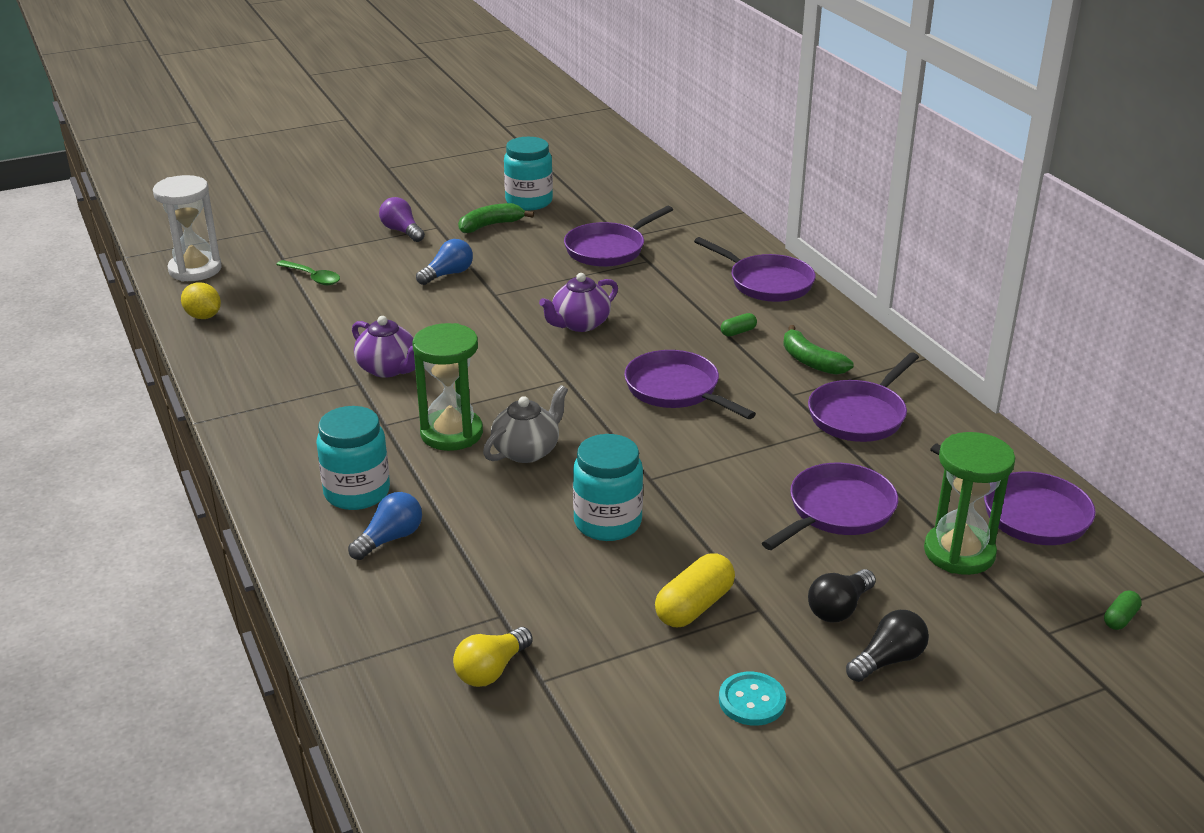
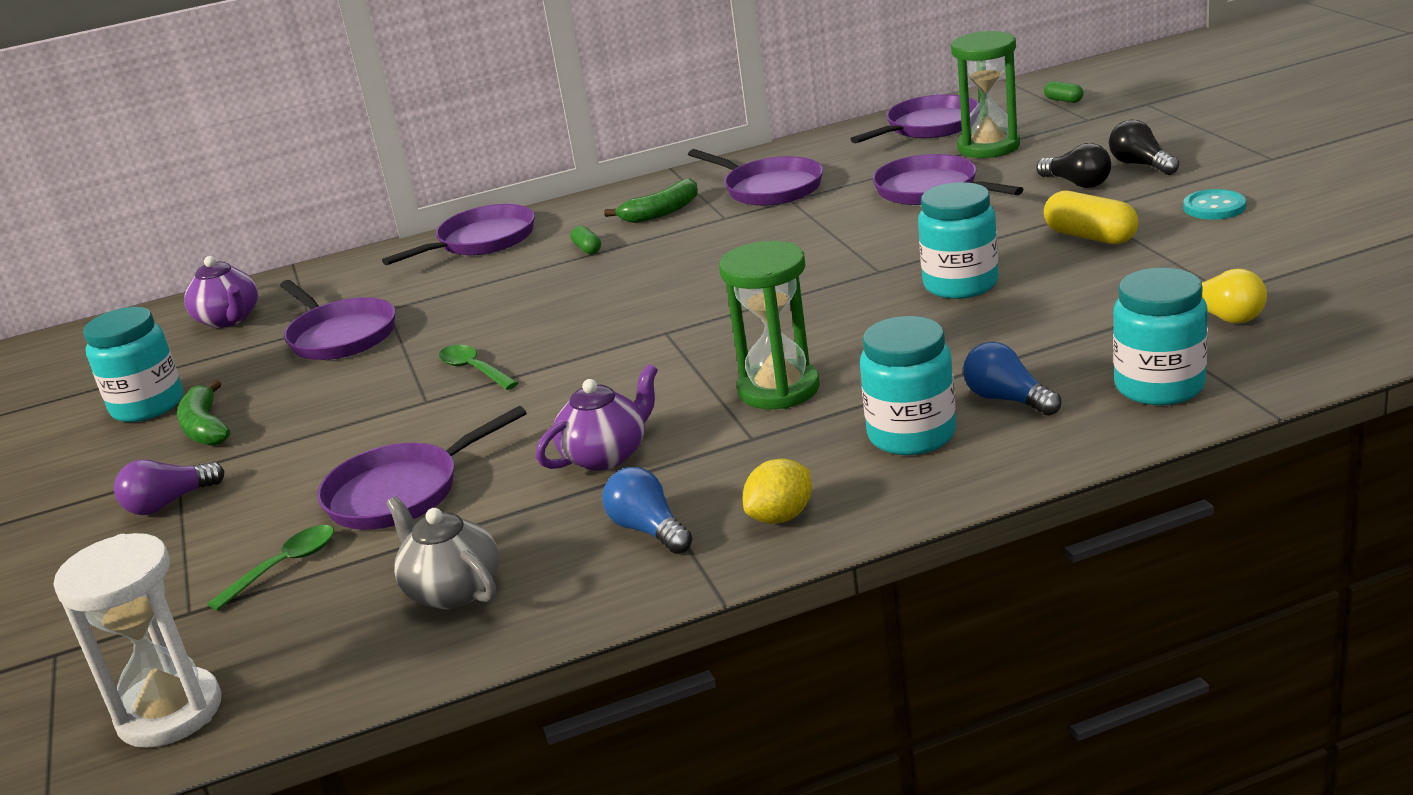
camera: 80 degrees left, 5 degrees down
yellow lemon [181,282,221,319] -> yellow lemon moved to [743,459,812,524]
blue light bulb [416,239,473,285] -> blue light bulb moved to [602,467,692,554]
grey teapot [483,385,568,463] -> grey teapot moved to [386,496,499,609]
purple teapot [539,273,618,332] -> purple teapot moved to [184,256,258,328]
purple pan [624,350,756,419] -> purple pan moved to [317,406,527,530]
none -> green spoon [439,345,519,390]
none -> turquoise jar [1113,268,1208,405]

